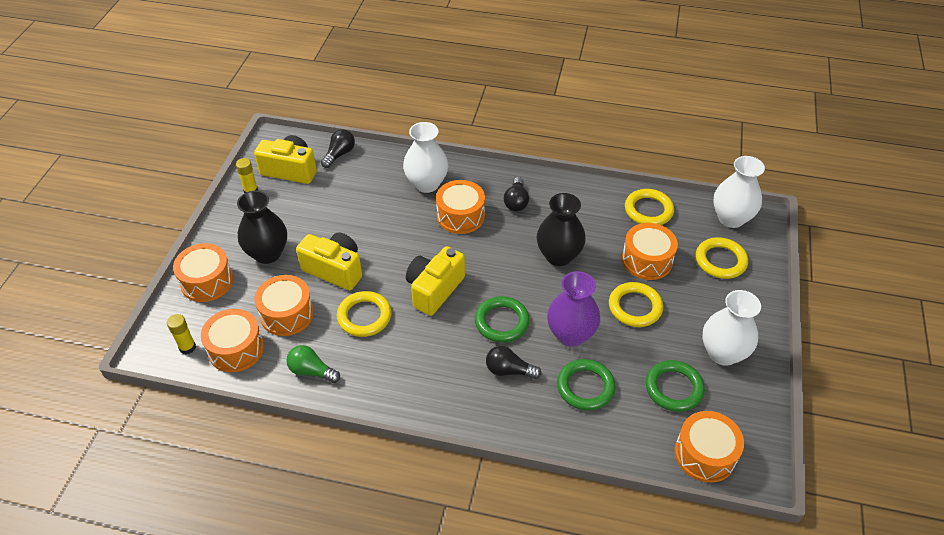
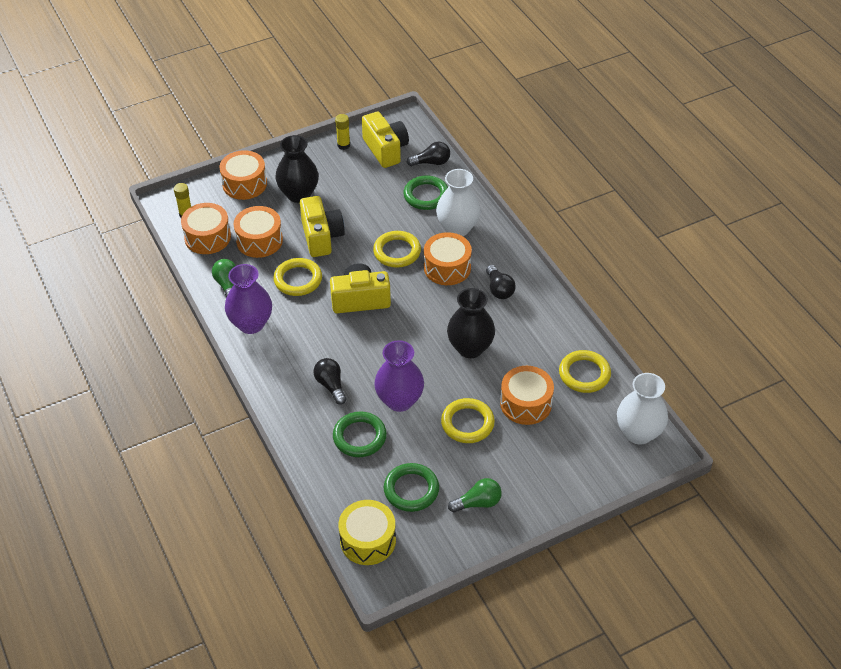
camera: 50 degrees right, 0 degrees up
green ring [475,296,530,343] -> green ring moved to [403,176,448,210]
black light bulb [504,177,529,211] -> black light bulb turned 75 degrees counterclockwise [486,265,516,299]
orange drum [675,411,744,483] -> yellow drum [338,500,396,565]
yellow ring [696,237,748,279] -> yellow ring moved to [373,231,421,267]
white vase [703,290,761,366] -> green light bulb [448,478,502,513]
none -> purple vase [225,264,272,334]

